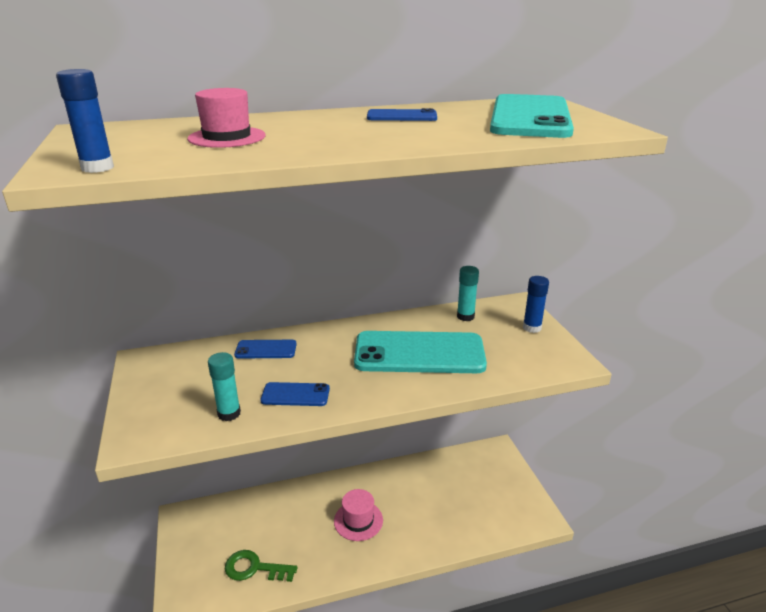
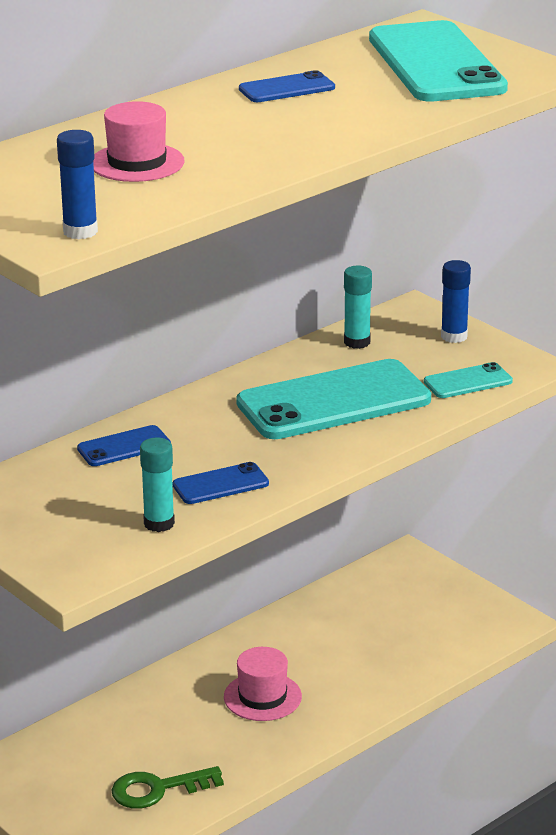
camera: 25 degrees left, 0 degrees up
none -> turquoise phone [424,362,513,398]

